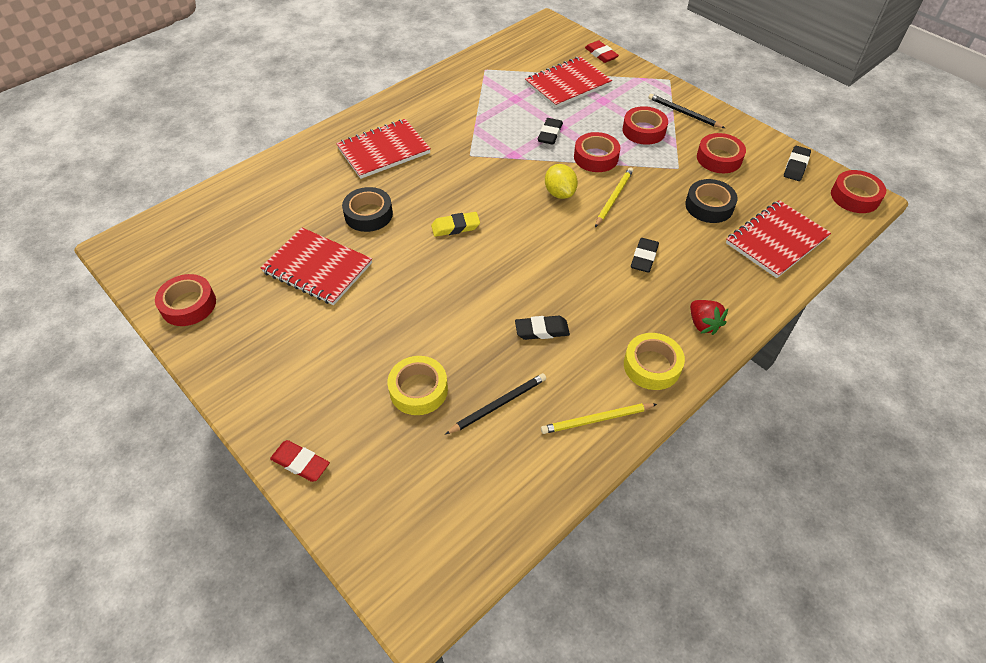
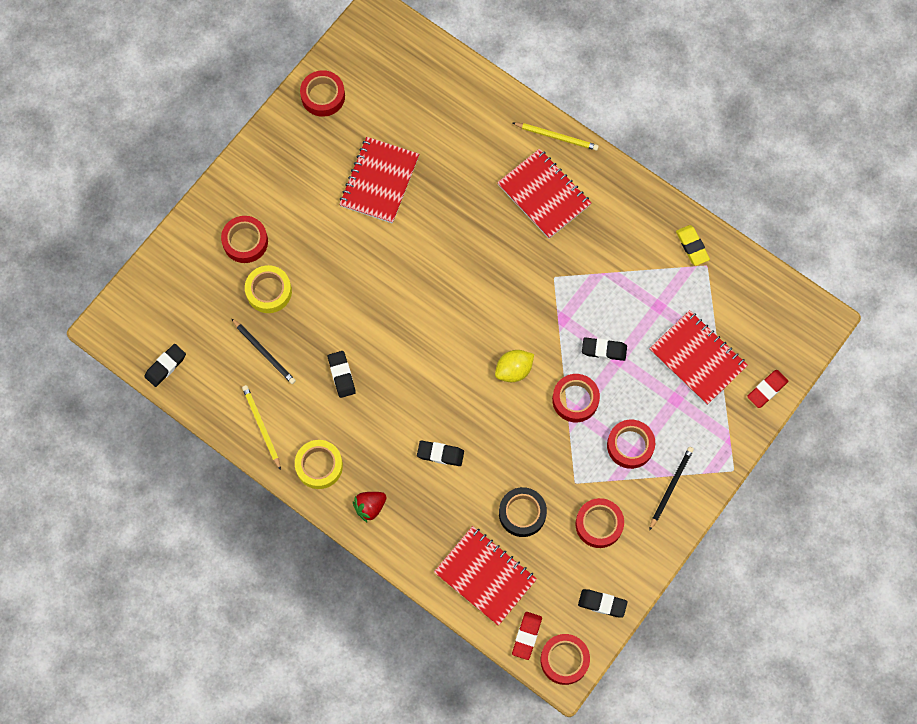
camera: 80 degrees right, 20 degrees up
red eraser [270,440,330,482] -> red eraser moved to [512,612,542,660]
black tape [342,187,393,232] -> none
yellow eraser [431,212,480,237] -> yellow eraser moved to [676,225,710,266]
yellow pencil [595,167,633,227] -> yellow pencil moved to [513,123,599,151]
none -> black eraser [144,344,186,387]
none -> red tape [221,216,268,263]

